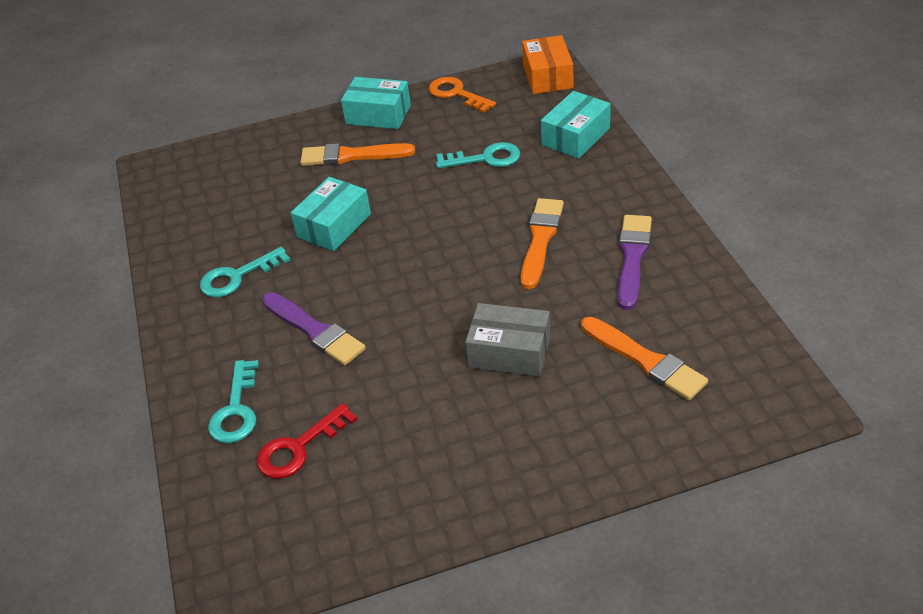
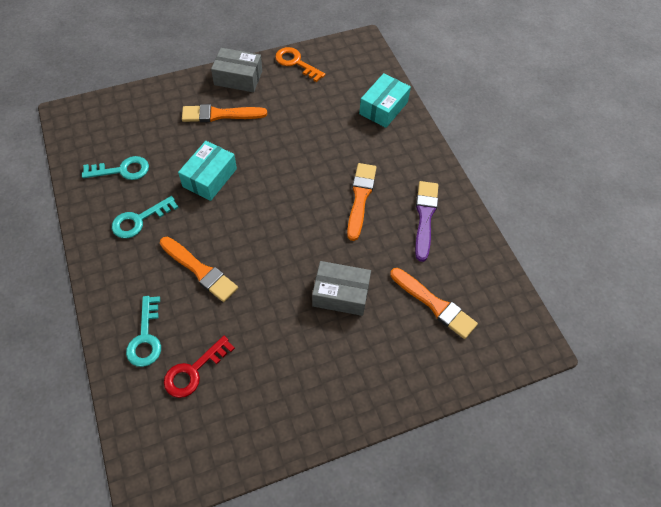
camera: 10 degrees left, 15 degrees up
purple brush [262,292,366,366] -> orange brush [160,237,238,302]
turquoise box [341,77,411,129] -> grey box [211,48,262,92]
turquoise key [436,142,520,168] -> turquoise key moved to [82,156,149,180]
orange box [522,35,573,94] -> none

